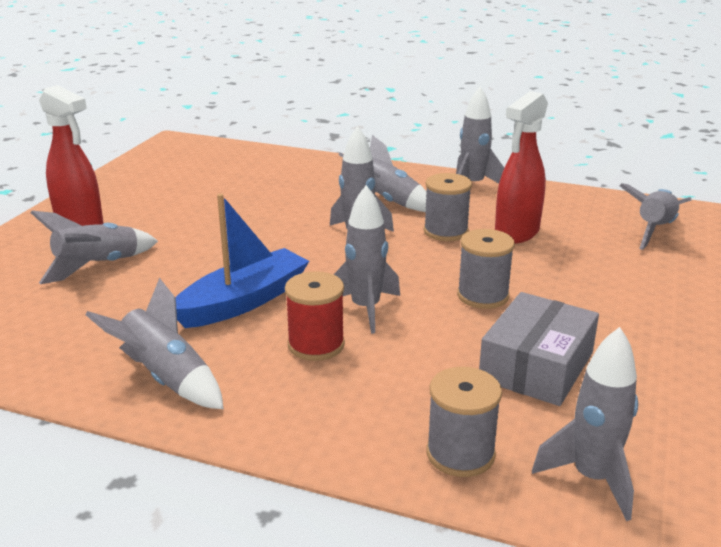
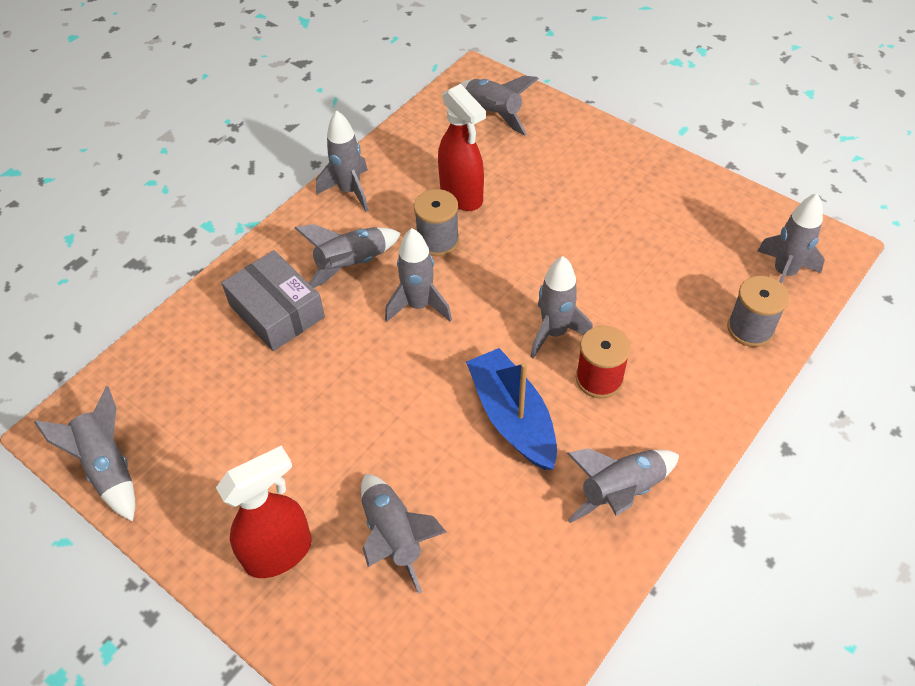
camera: 70 degrees left, 25 degrees up
grey spool [457,229,515,309] -> none
grey box [479,292,599,406] -> grey box moved to [222,250,325,351]
none -> grey rocket [34,386,135,522]

